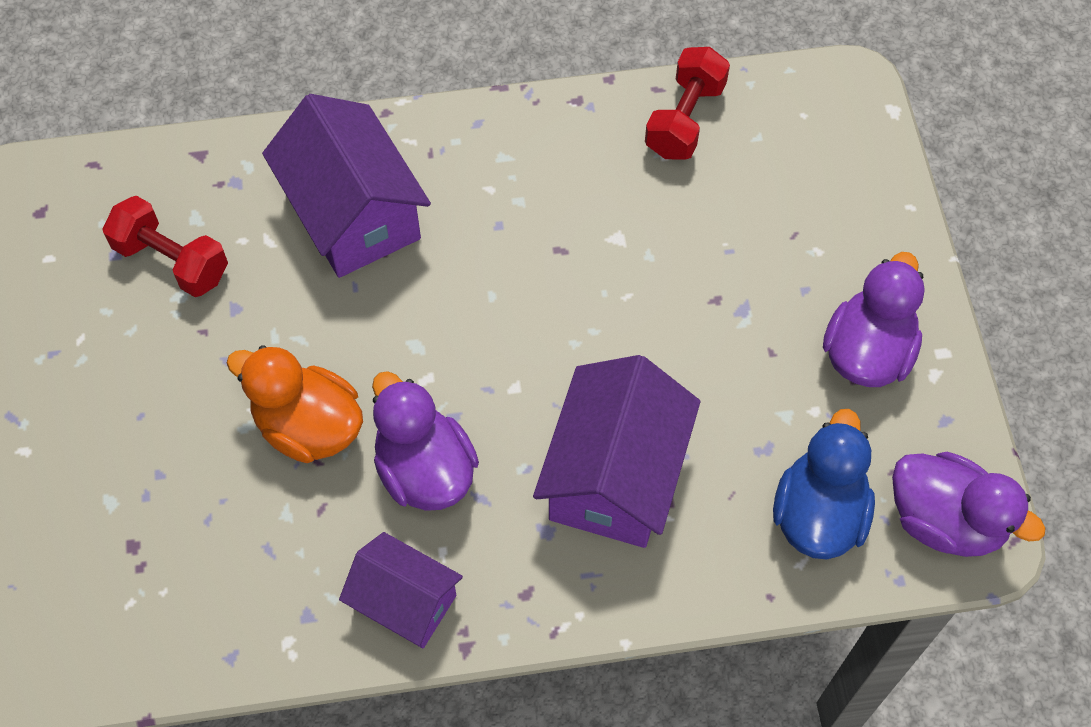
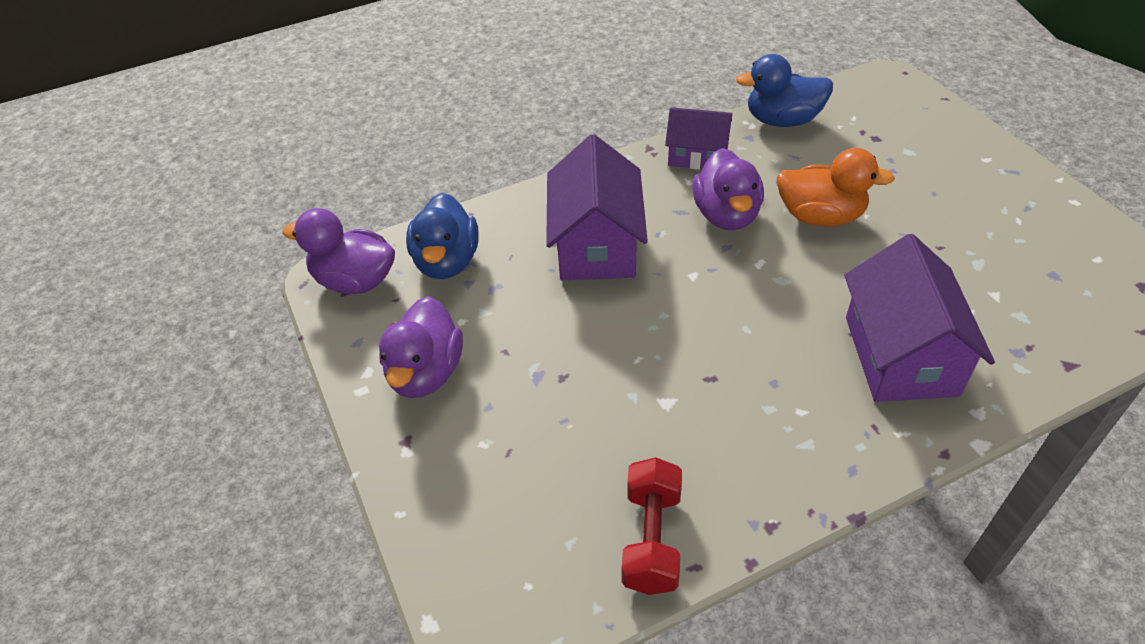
camera: 165 degrees right, 15 degrees down
red dumbbell [102,196,228,297] -> none
purple house [262,94,431,278] -> purple house turned 45 degrees clockwise [844,234,995,402]
purple duck [372,371,479,511] -> purple duck turned 45 degrees clockwise [692,148,764,231]
none -> blue duck [736,54,833,127]

